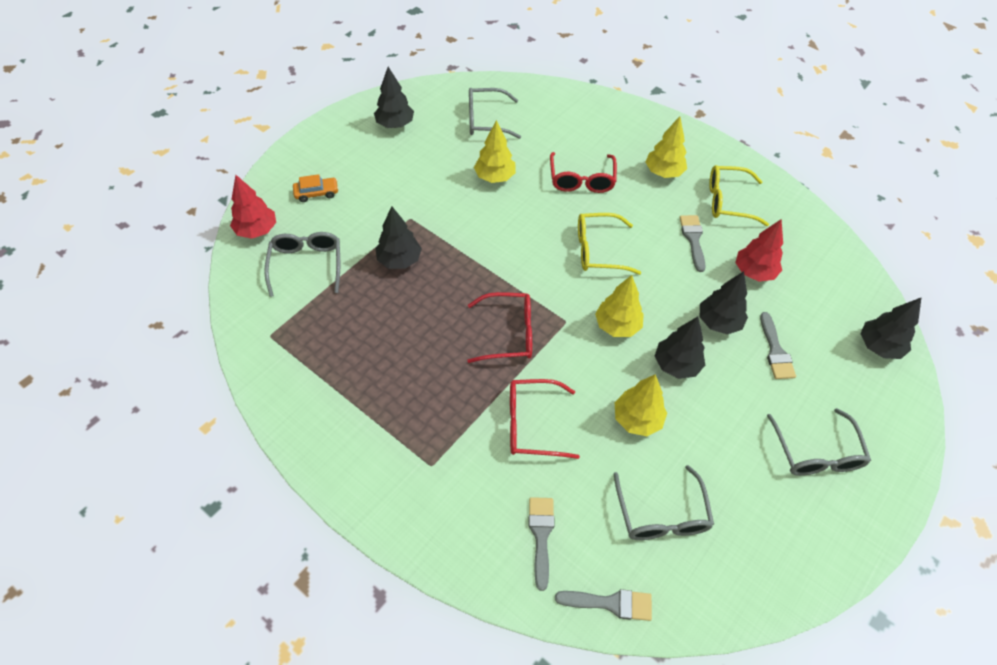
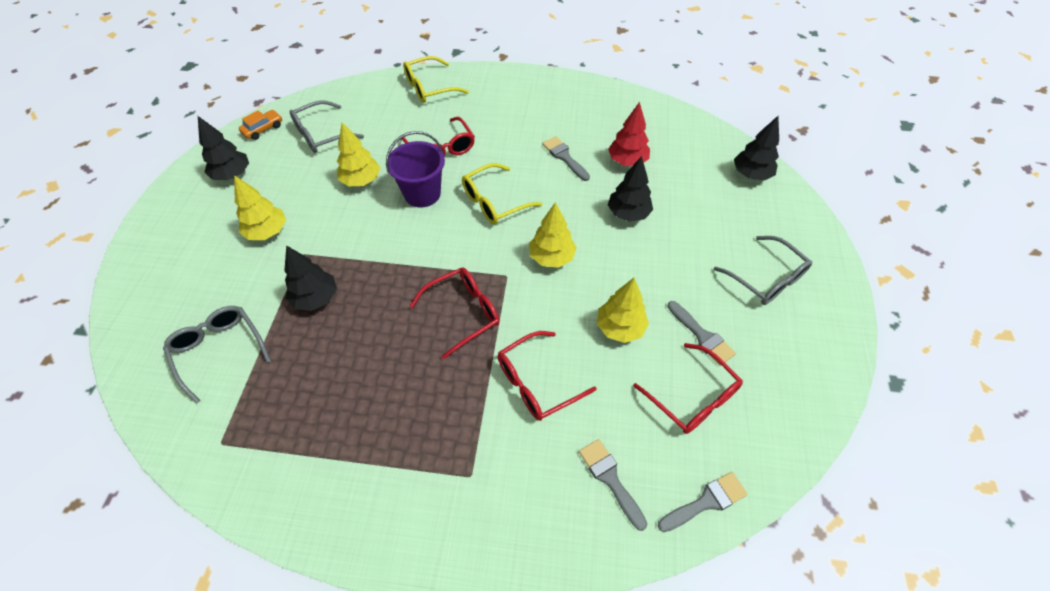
camera: 30 degrees left, 0 degrees up
red tree [230,175,276,239] -> none
orange car [293,174,339,202] -> orange car moved to [239,110,282,140]
grey glasses [614,465,714,540] -> red glasses [633,343,743,434]
yellow tree [646,116,687,178] -> yellow tree moved to [234,175,286,240]
black tree [655,317,705,379] -> none
yellow glasses [709,165,769,226] -> yellow glasses moved to [403,56,469,103]
grey brush [760,312,796,379] -> grey brush moved to [667,301,736,366]
none -> purple bucket [386,131,445,207]

